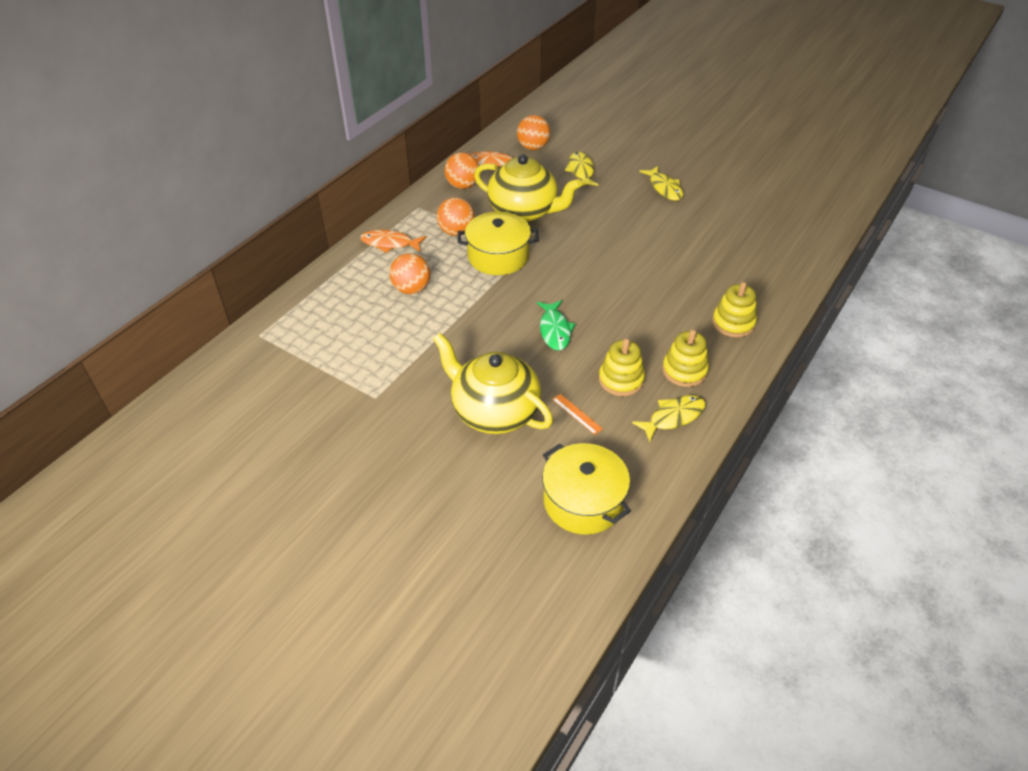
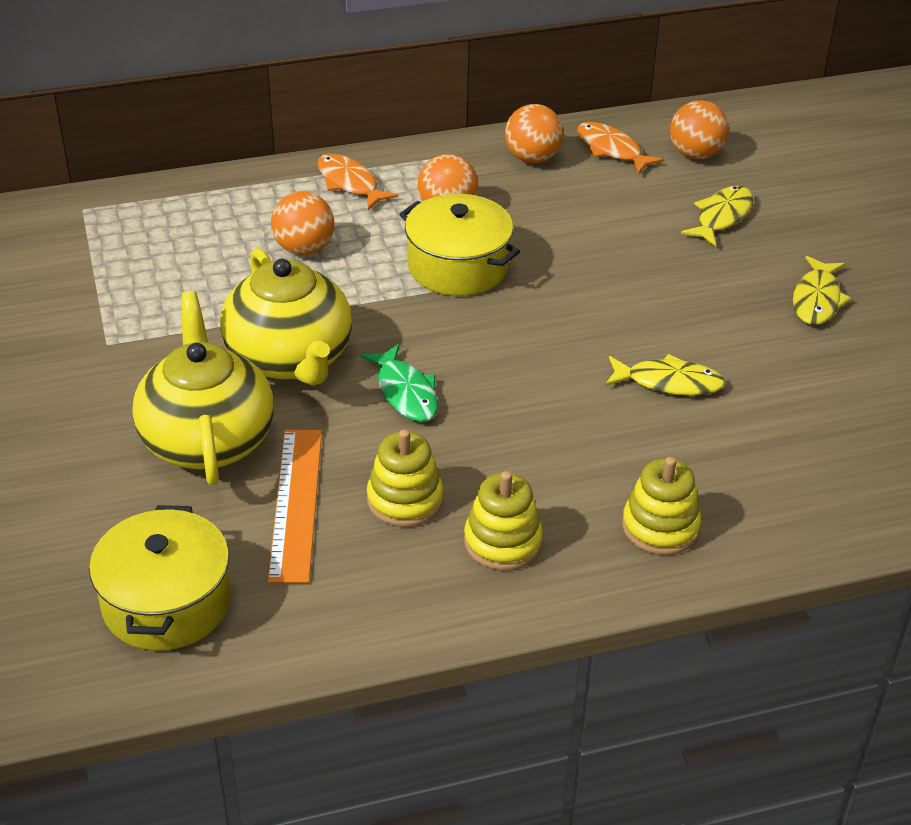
camera: 40 degrees right, 5 degrees down
yellow teapot [474,154,582,222] -> yellow teapot moved to [220,248,352,386]
green fish [537,300,576,351] -> green fish turned 60 degrees counterclockwise [360,344,438,422]
orange ruler [552,394,603,435] -> orange ruler [268,430,322,583], size x2.11
yellow fish [632,395,706,442] -> yellow fish moved to [605,354,726,396]

